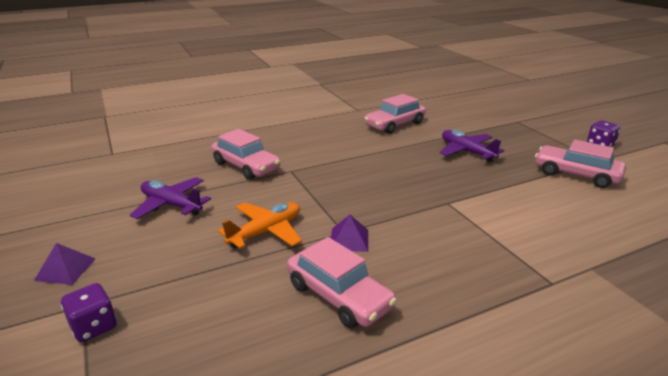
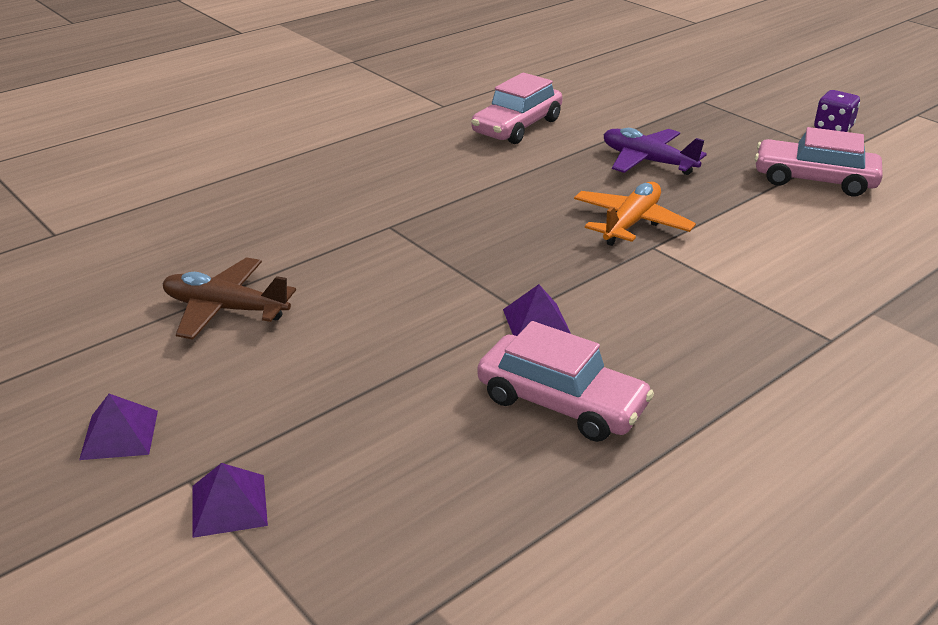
camera: 15 degrees left, 5 degrees up
purple dice [61,283,117,342] -> purple pyramid [192,463,268,538]
purple plane [130,177,211,219] -> brown plane [163,257,296,340]
pink car [211,129,280,180] -> none
orange plane [218,202,302,249] -> orange plane moved to [574,182,696,246]

